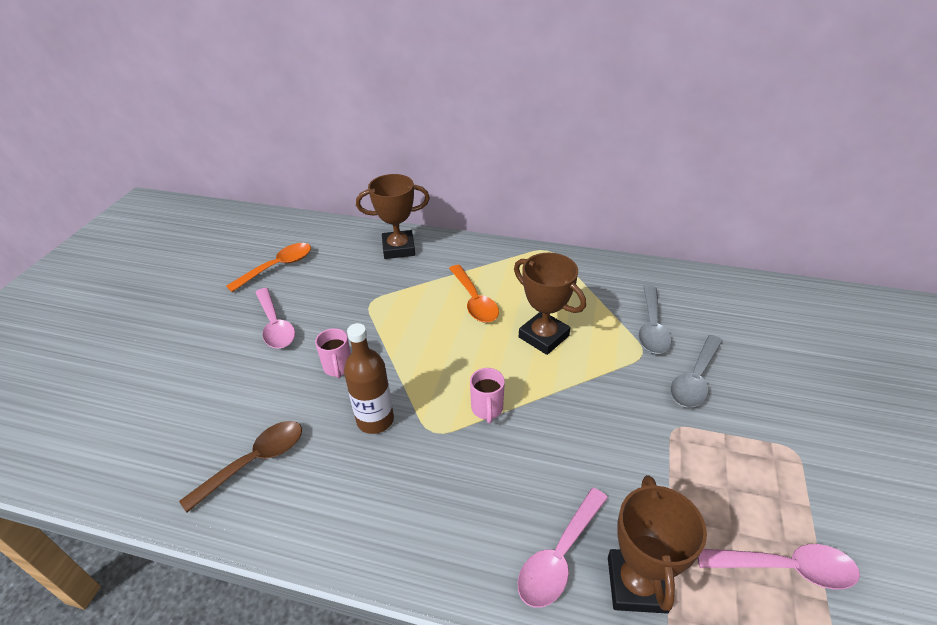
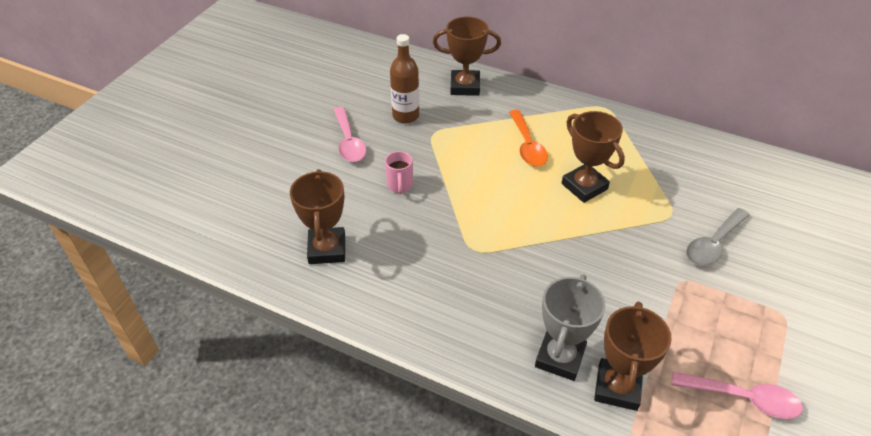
camera: 10 degrees right, 5 degrees up
brown spoon [179,421,302,512] -> brown trophy [290,169,345,264]
orange spoon [226,243,311,292] -> none
brown bottle [344,323,394,434] -> brown bottle moved to [390,34,419,123]
pink mug [470,368,505,423] -> none
pink spoon [518,488,608,608] -> grey trophy [535,275,605,381]
grey spoon [638,286,672,354] -> none

